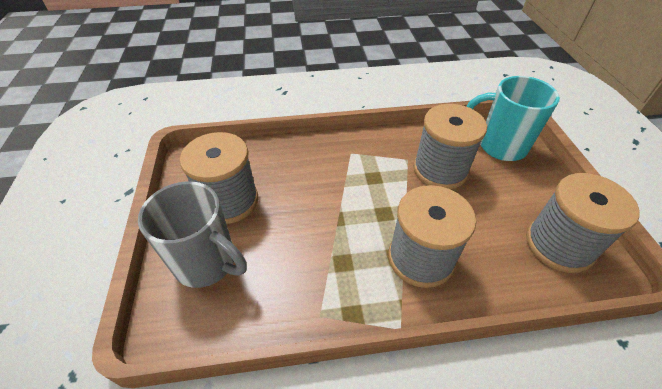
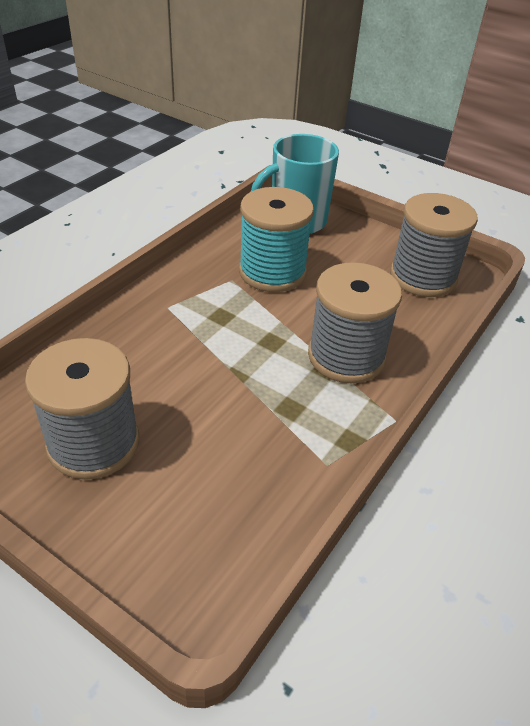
camera: 50 degrees left, 5 degrees down
grey mug [138,181,247,288] -> none
grey spool [413,104,487,189] -> turquoise spool [239,187,314,292]

